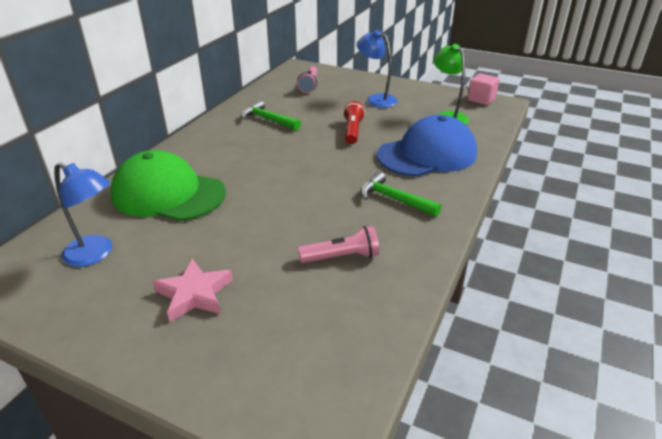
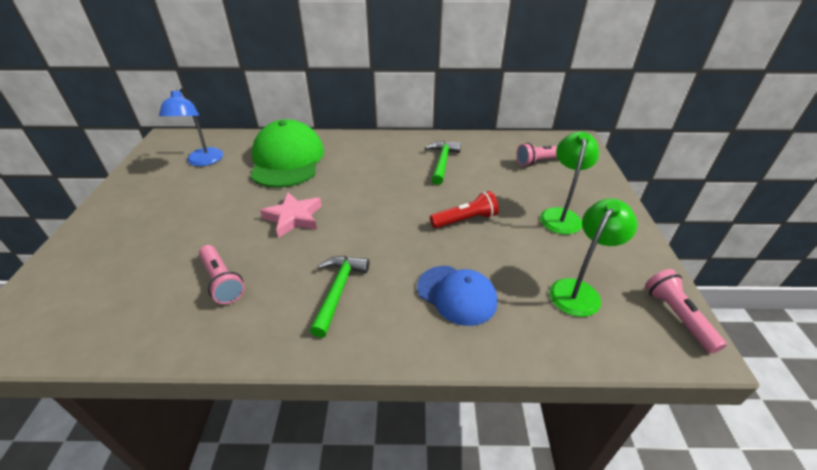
camera: 65 degrees right, 5 degrees up
pink star [153,259,233,322] -> pink star moved to [260,192,322,238]
blue lamp [357,30,398,108] -> green lamp [540,132,599,234]
blue cap [377,115,477,177] -> blue cap [417,266,498,326], size x0.61
pink cube [467,73,500,105] -> pink flashlight [645,269,727,354]

